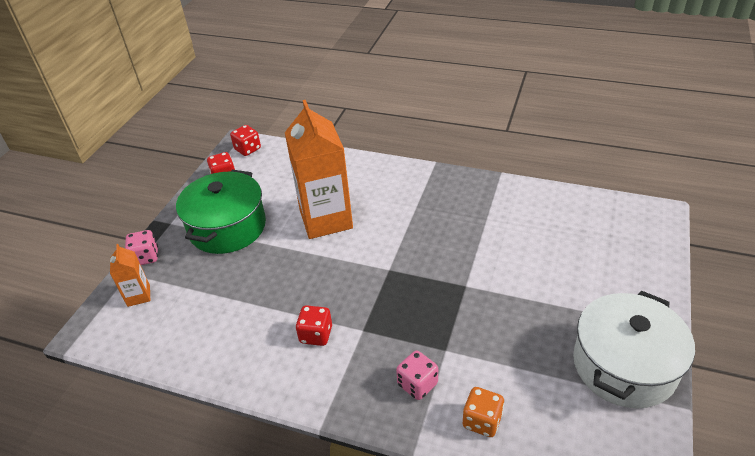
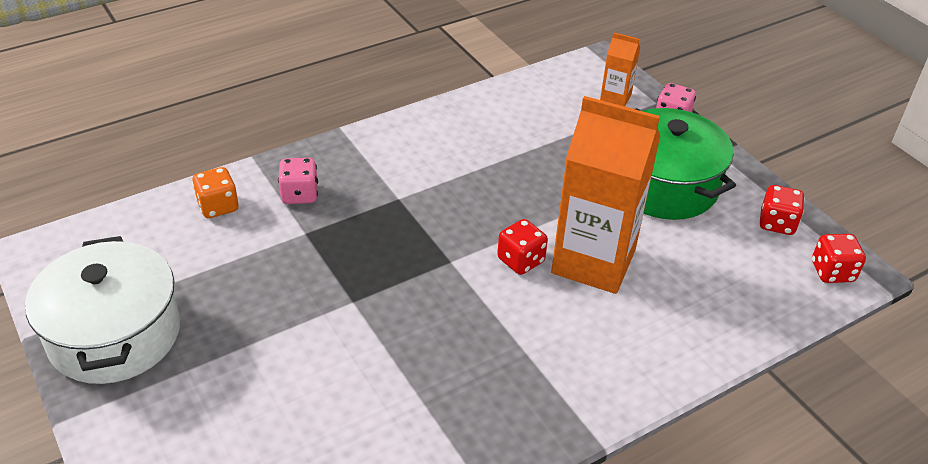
camera: 125 degrees right, 0 degrees up
red dice [295,305,332,346] -> red dice moved to [497,219,548,275]

